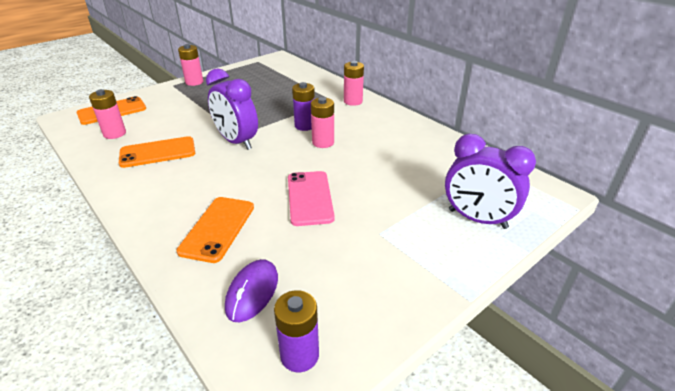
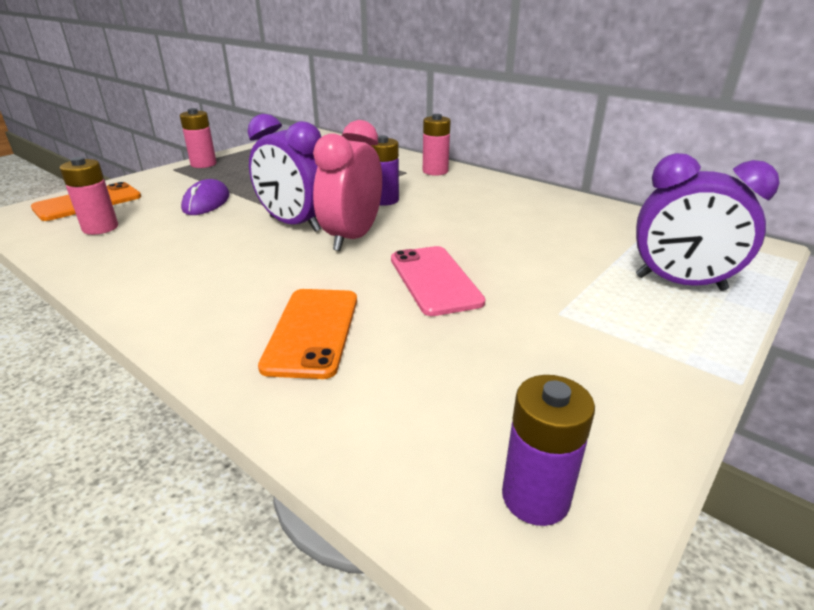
camera: 10 degrees left, 5 degrees down
orange phone [119,136,195,168] -> none
purple mouse [225,259,278,322] -> purple mouse moved to [181,179,229,215]
pink battery [311,97,334,148] -> none
none -> pink clock [313,120,382,251]

